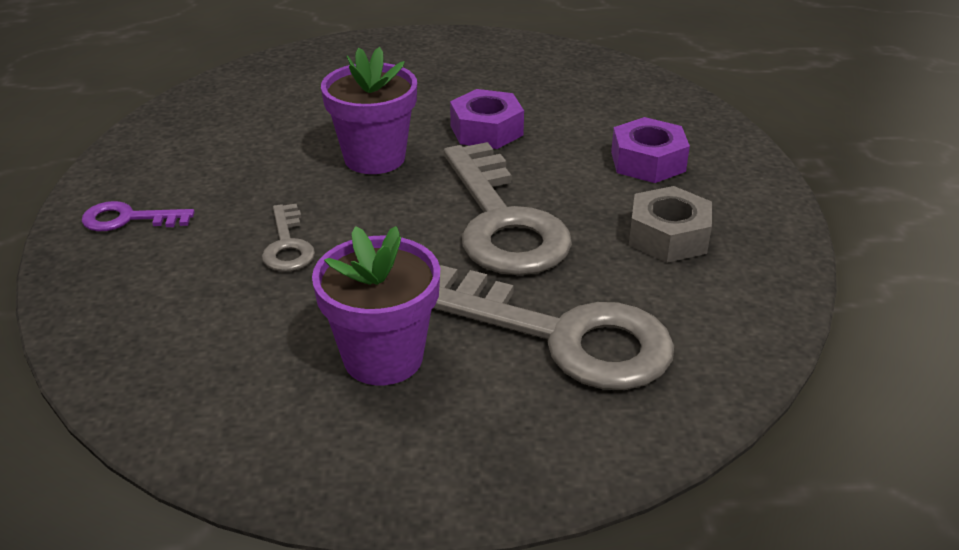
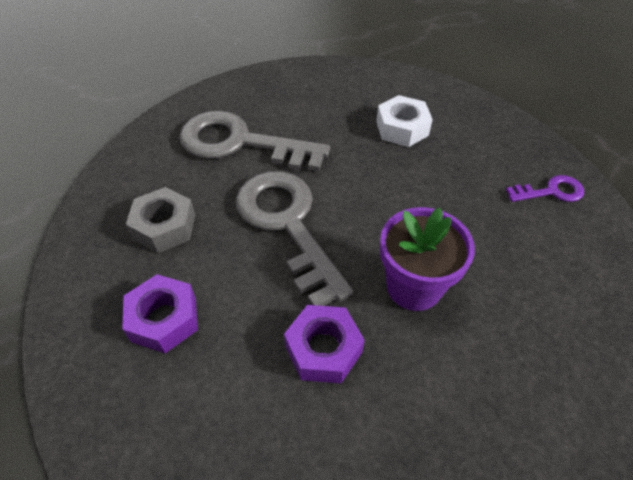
camera: 170 degrees right, 15 degrees up
grey key [262,204,315,272] -> none
purple flower pot [312,226,440,385] -> none
none -> white nut [376,95,433,147]

